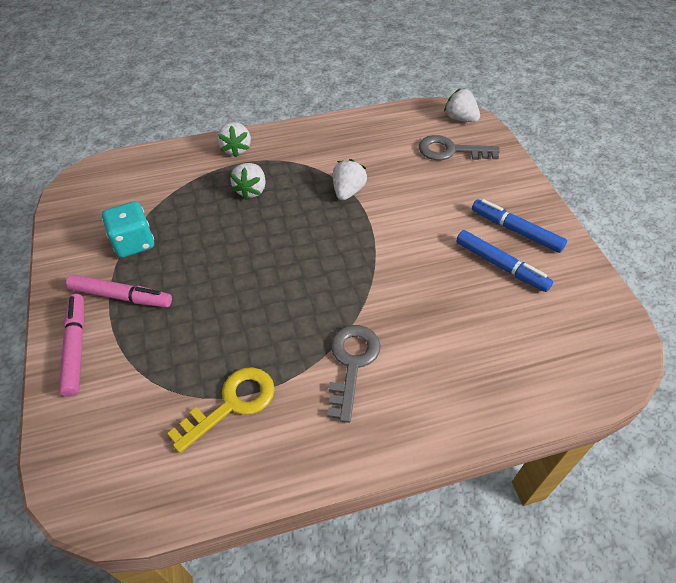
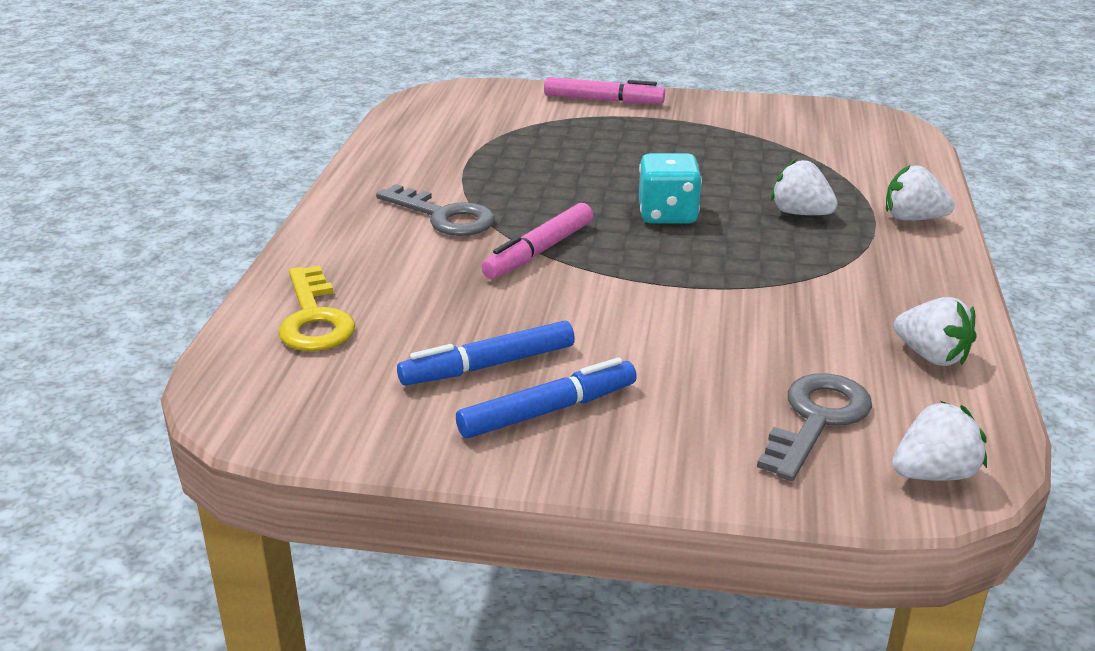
camera: 115 degrees right, 20 degrees down
pink marker [66,274,172,307] -> pink marker moved to [481,203,593,279]
turquoise dice [102,201,154,258] -> turquoise dice moved to [639,153,702,224]
yellow key [167,367,275,453] -> yellow key moved to [278,265,355,351]
white strawberry [333,159,367,200] -> white strawberry moved to [894,297,976,366]

